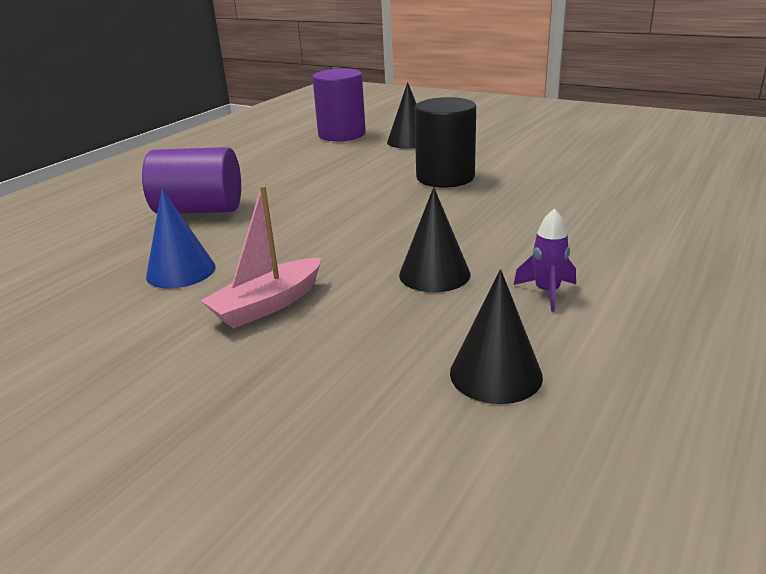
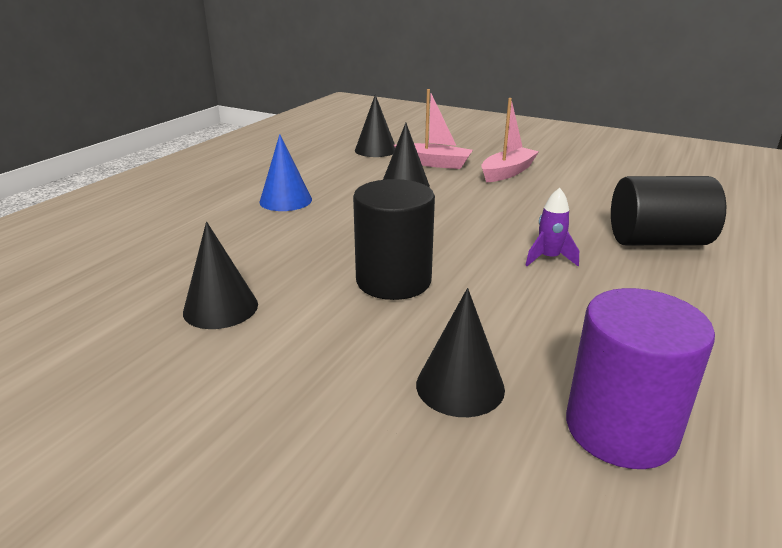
camera: 175 degrees right, 0 degrees up
purple cylinder [142,147,241,214] -> black cylinder [611,176,726,245]
blue cone [146,189,216,289] -> blue cone moved to [259,134,312,211]
purple rocket [514,208,576,312] -> purple rocket moved to [525,188,579,266]
none -> black cone [183,222,258,329]
none -> pink boat [394,89,473,169]

